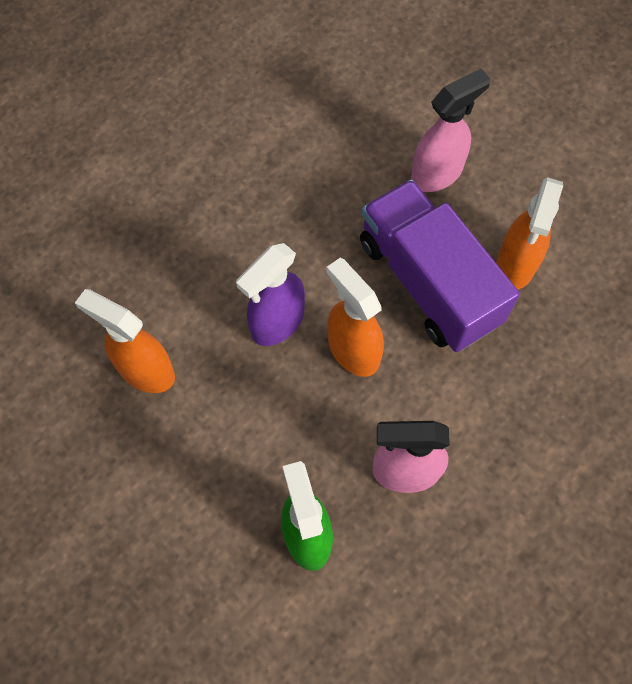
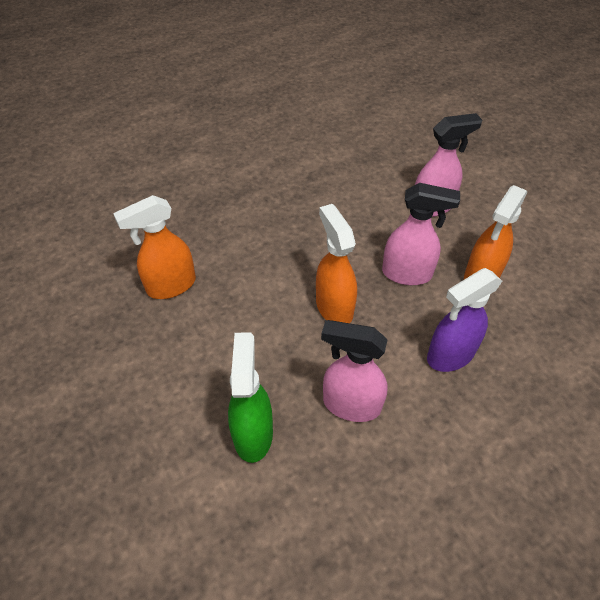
camera: 15 degrees right, 15 degrees down
orange spray bottle [75,289,175,393] -> orange spray bottle turned 75 degrees counterclockwise [113,195,196,299]
purple spray bottle [236,243,305,346] -> purple spray bottle moved to [427,268,502,372]
purple truck [360,179,520,352] -> pink spray bottle [382,183,460,285]

